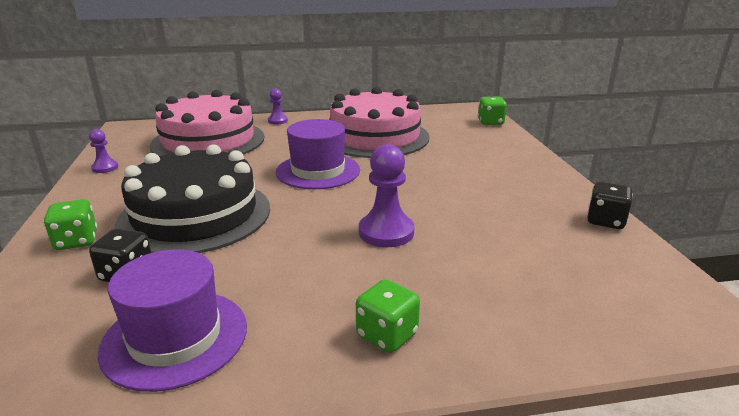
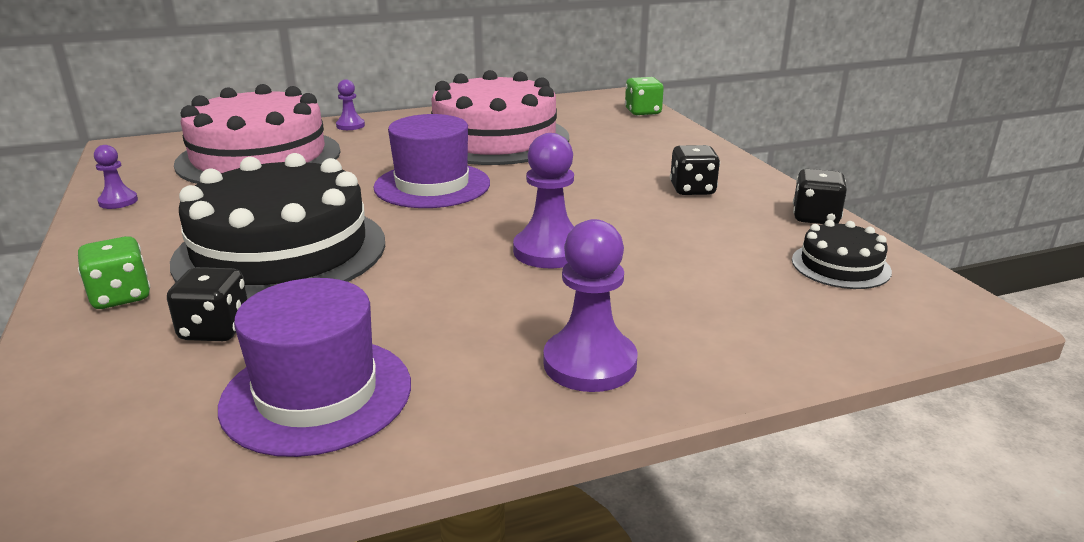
camera: 10 degrees left, 0 degrees up
green dice [356,279,420,353] -> purple pawn [543,219,638,392]
none -> black dice [670,145,720,195]
none -> black cake [792,220,892,289]

